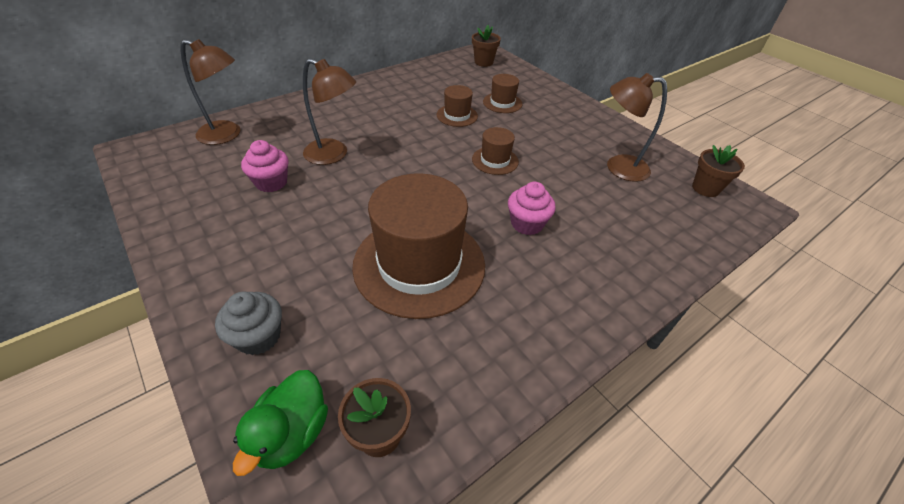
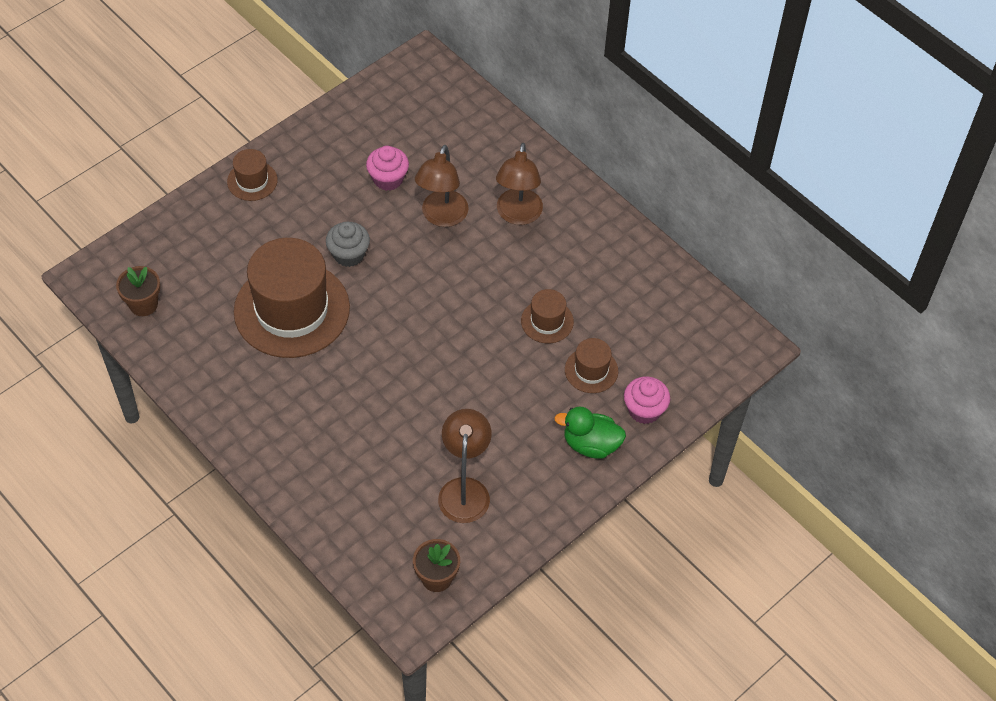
camera: 85 degrees right, 10 degrees up
brown lamp [180,39,240,145] -> brown lamp moved to [496,143,543,225]
grey cupcake [215,291,282,355] -> grey cupcake moved to [326,222,370,267]
green duck [233,370,328,476] -> green duck moved to [554,407,626,459]
brown flower pot [472,25,501,67] -> none
brown hat [472,127,519,175] -> brown hat moved to [227,149,278,201]
pink cupcake [508,182,556,235] -> pink cupcake moved to [624,377,670,424]

